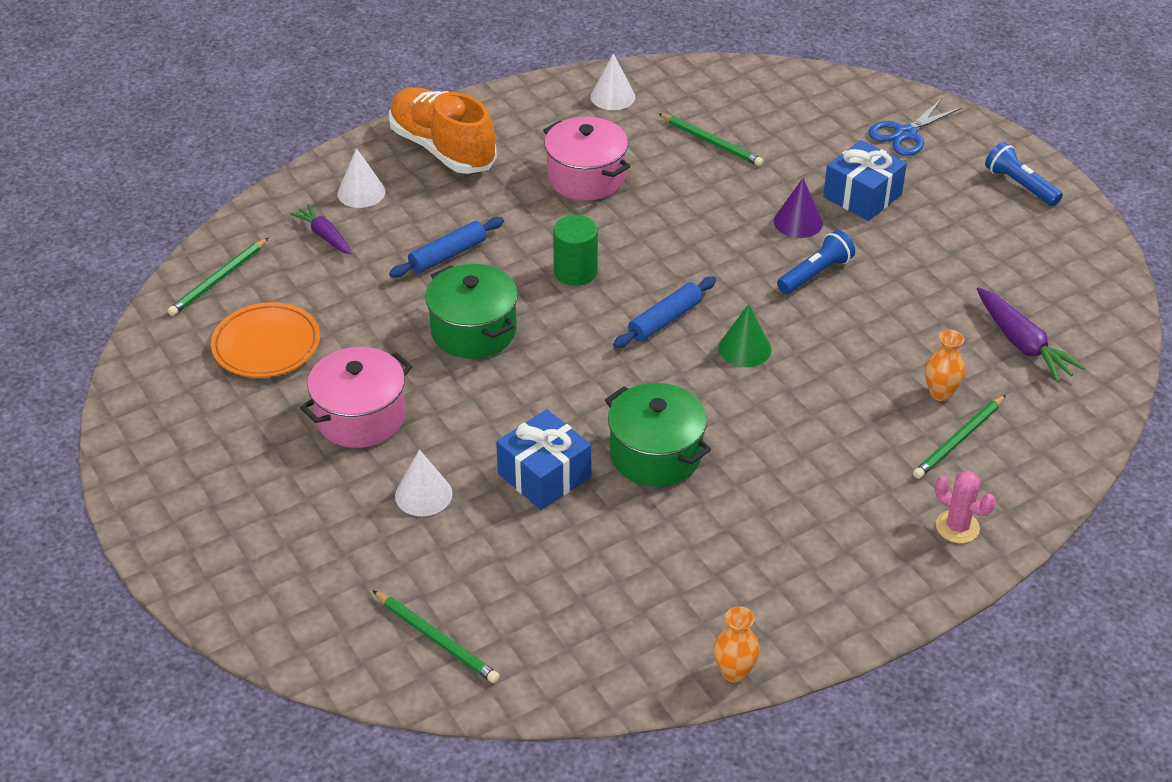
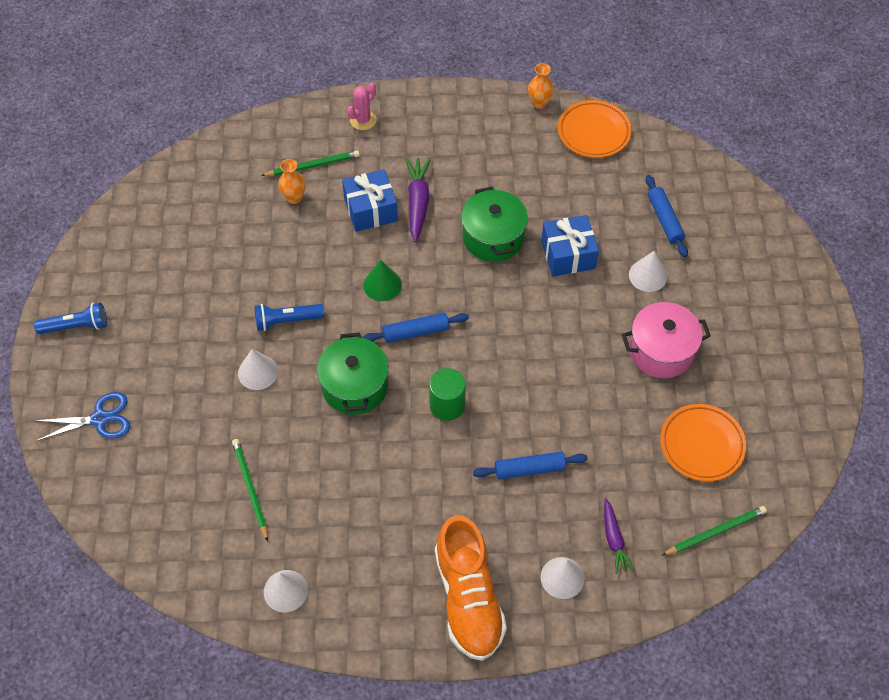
camera: 150 degrees left, 15 degrees up
green pencil [372,590,500,683] -> none
green pot [425,264,518,359] -> green pot moved to [317,333,389,415]
pink pot [543,117,630,201] -> none
purple cone [774,178,823,238] -> white cone [238,349,278,390]
blue gift [823,140,907,221] -> blue gift moved to [342,169,398,232]
pink cactus [935,471,996,543] -> pink cactus turned 60 degrees clockwise [347,83,376,130]
purple carrot [977,287,1086,382] -> purple carrot moved to [405,158,431,242]
blue flashlight [985,142,1063,206] -> blue flashlight turned 90 degrees counterclockwise [34,303,107,334]
none -> orange plate [558,100,631,158]
none -> blue rolling pin [646,175,688,257]

